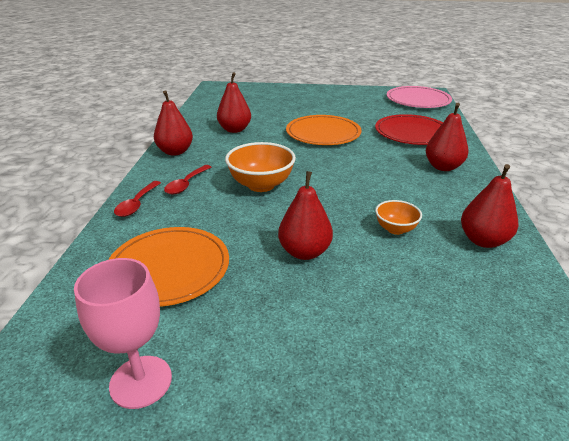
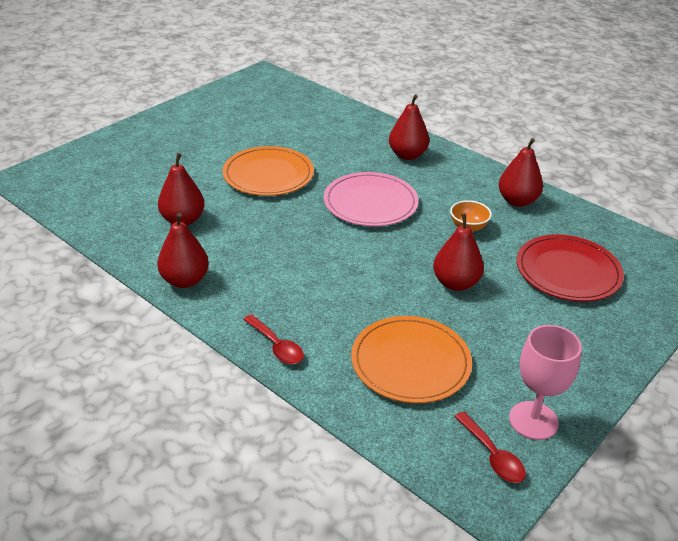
camera: 55 degrees left, 5 degrees up
red spoon [164,165,211,194] -> red spoon moved to [454,411,526,483]
orange bowl [225,142,296,192] -> none
red plate [375,114,443,145] -> red plate moved to [517,234,624,302]
pink plate [387,86,452,108] -> pink plate moved to [324,172,419,226]

